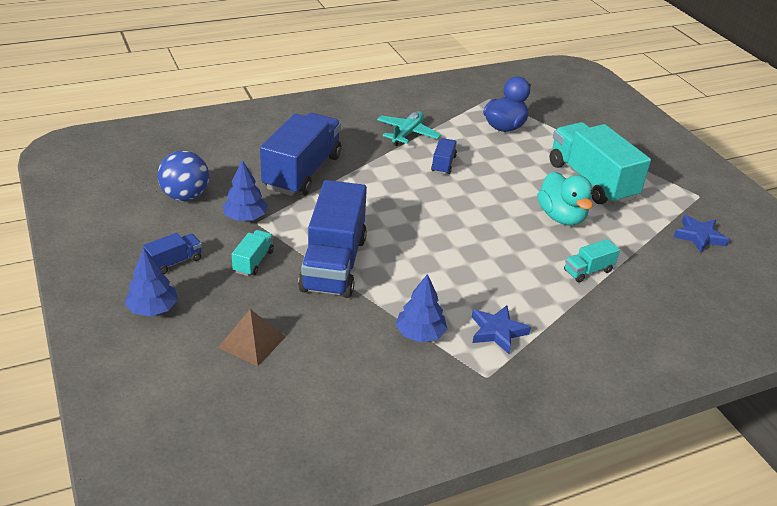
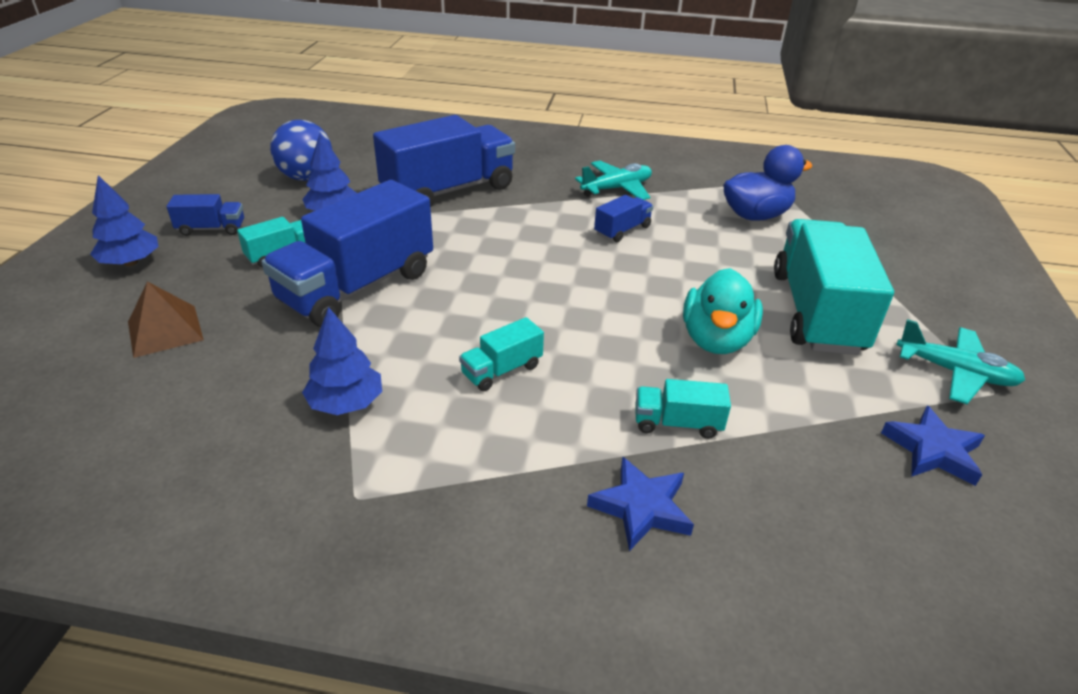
camera: 35 degrees right, 0 degrees up
blue star [472,305,531,354] -> blue star moved to [587,457,694,551]
none -> turquoise truck [459,317,544,391]
none -> turquoise plane [896,319,1025,404]

